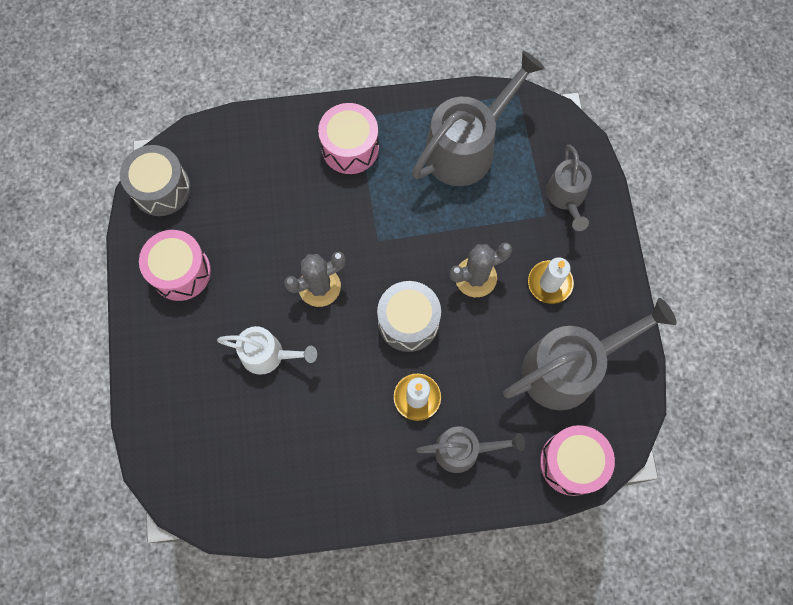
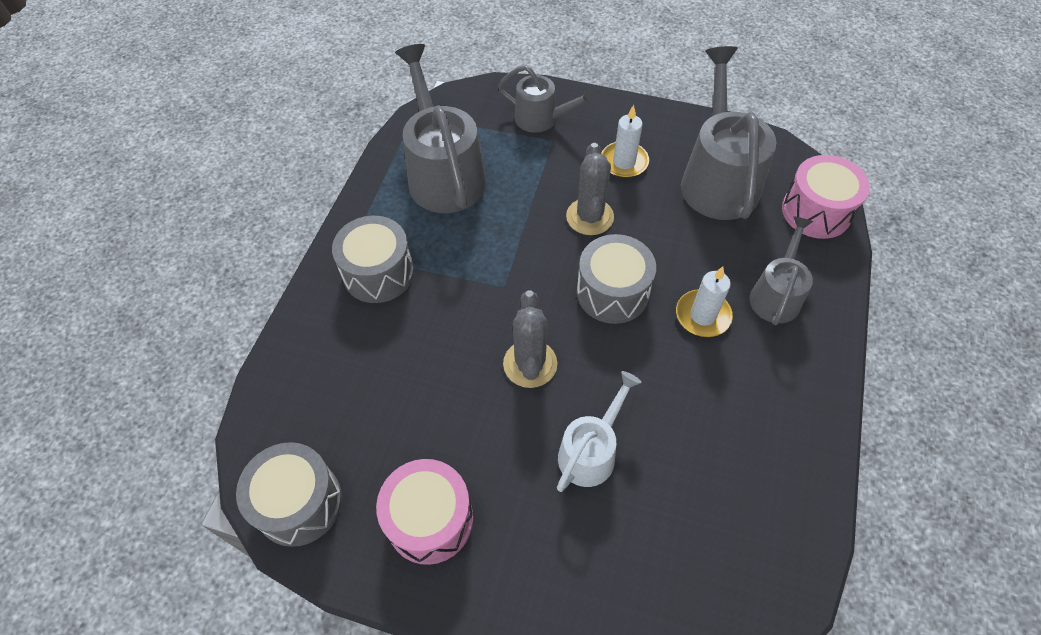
camera: 65 degrees left, 15 degrees down
pink drum [318,103,379,174] -> grey drum [332,216,414,303]

